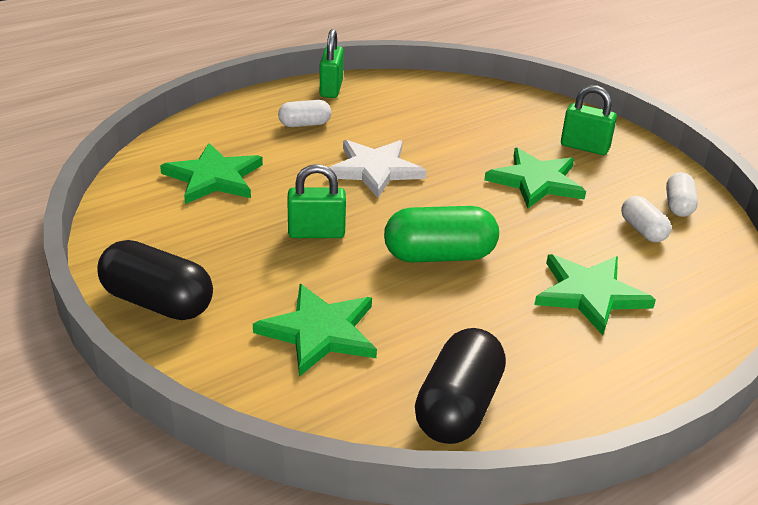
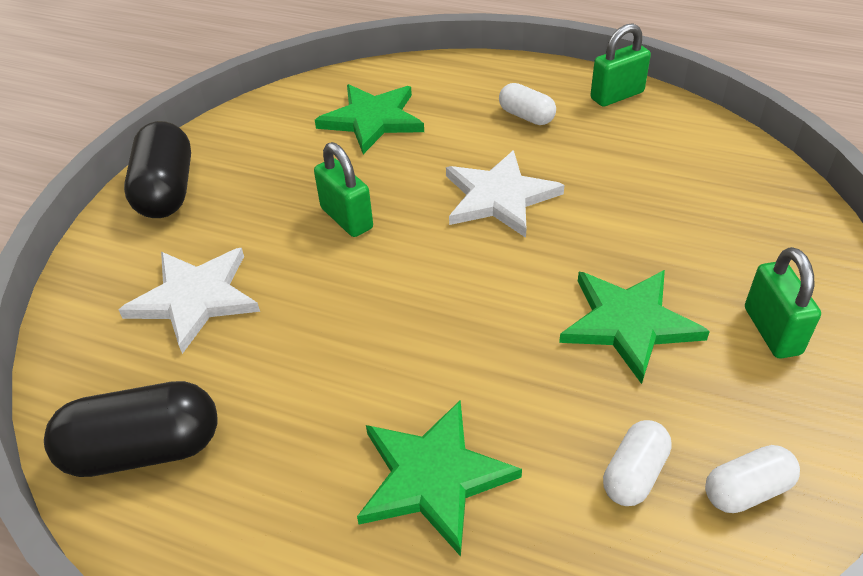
camera: 60 degrees right, 10 degrees up
green star [253,284,377,377] -> white star [119,248,260,354]
green capsule [384,206,499,262] -> none

